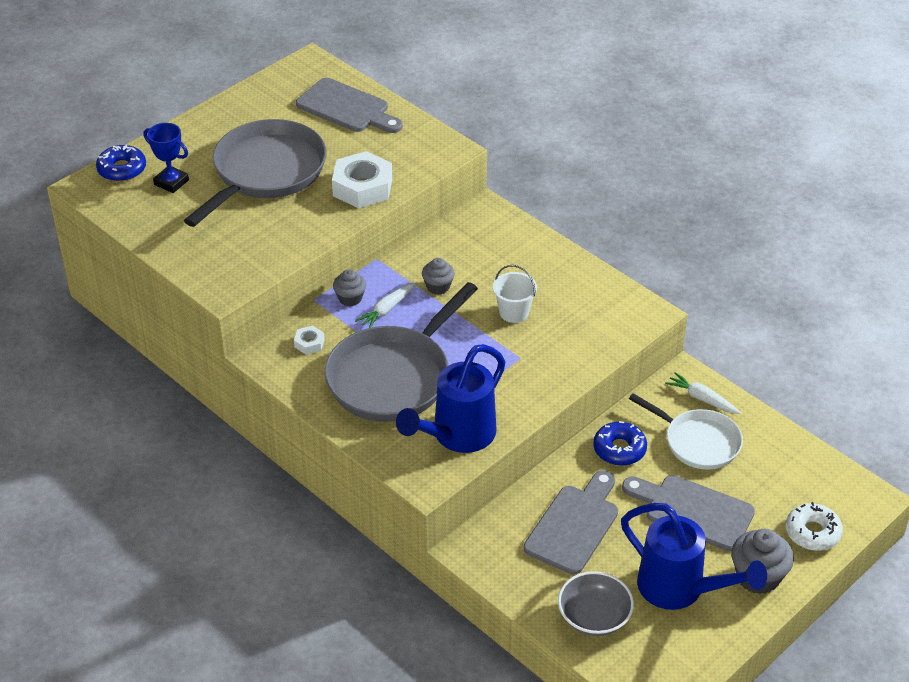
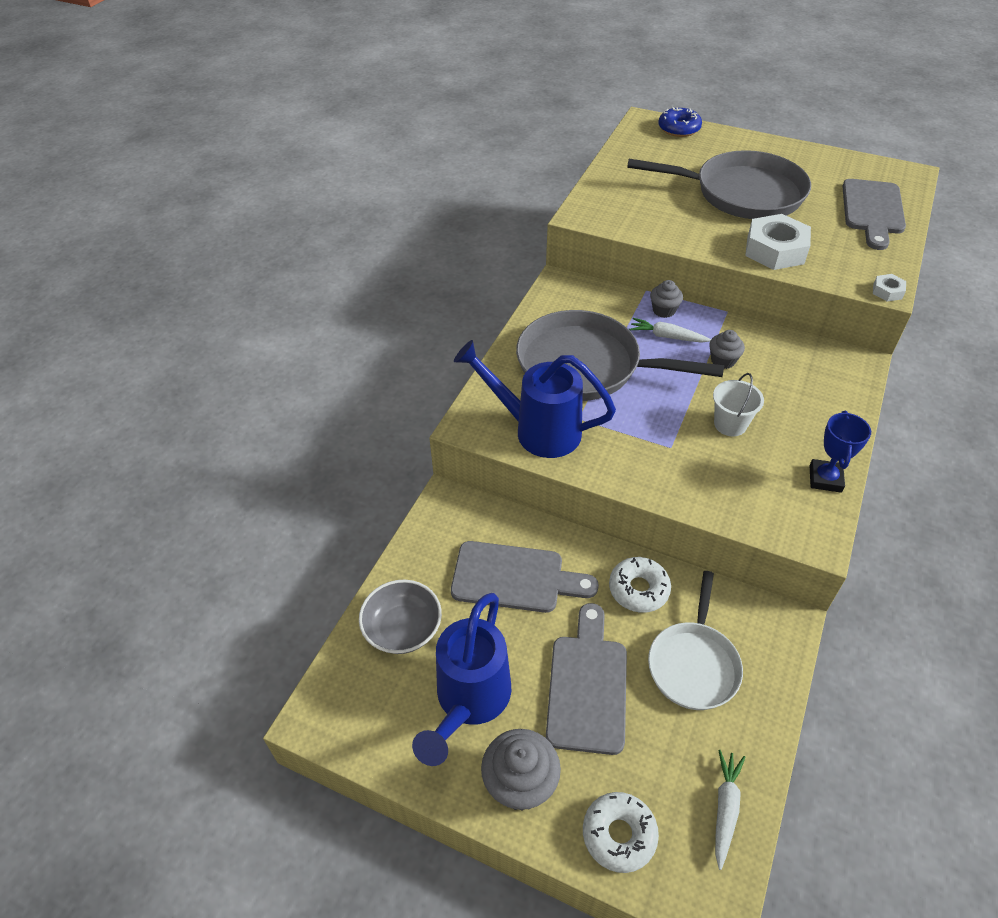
camera: 70 degrees right, 5 degrees up
blue trophy [144,123,189,193] -> blue trophy moved to [809,411,871,493]
white nut [294,326,325,355] -> white nut moved to [873,274,906,301]
blue donut [593,421,647,466] -> white donut [609,557,671,613]
white carrot [665,372,741,414] -> white carrot moved to [715,750,746,870]

